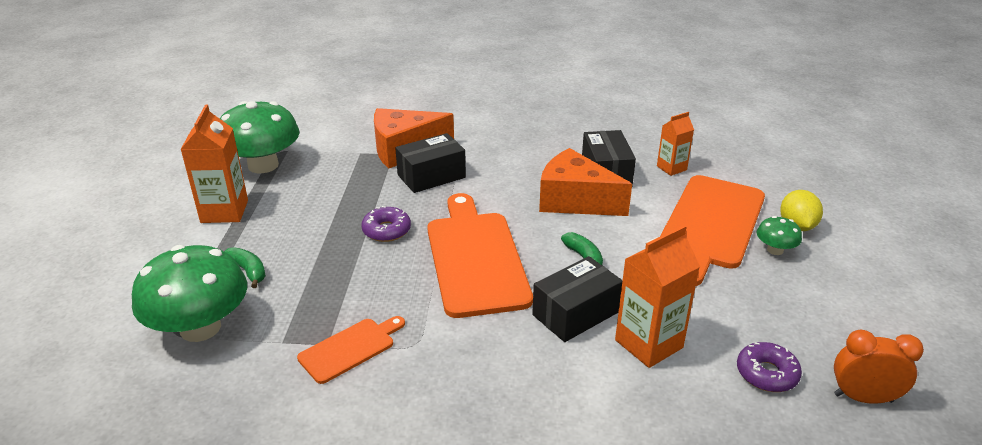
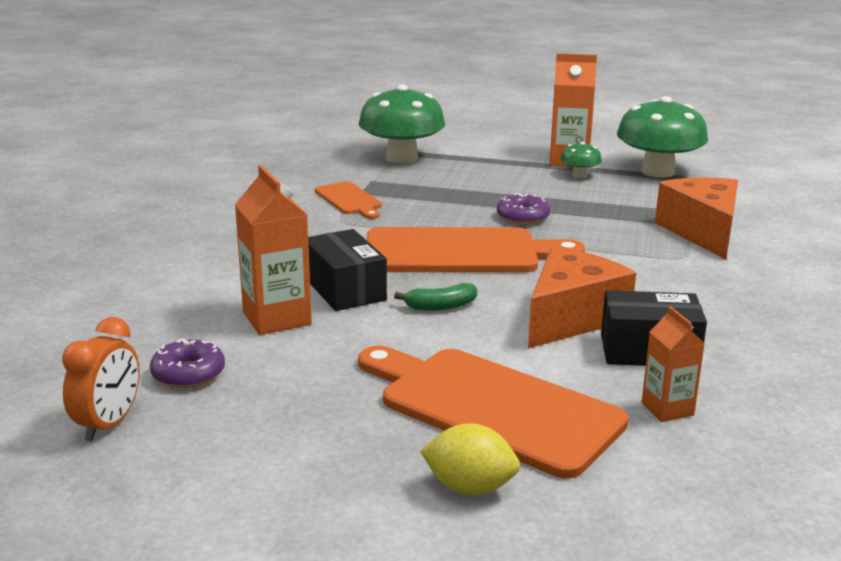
camera: 100 degrees right, 10 degrees down
green banana [224,247,266,288] -> none
black box [395,133,466,193] -> none
green mushroom [756,216,802,255] -> green mushroom moved to [560,142,602,179]

